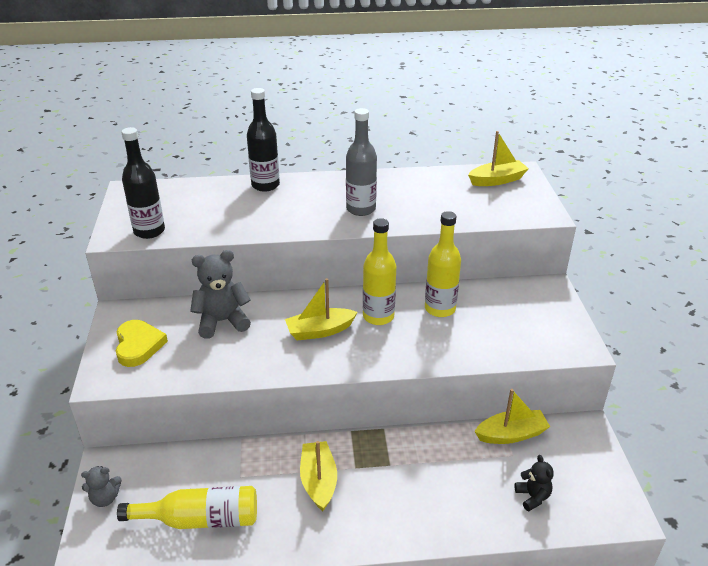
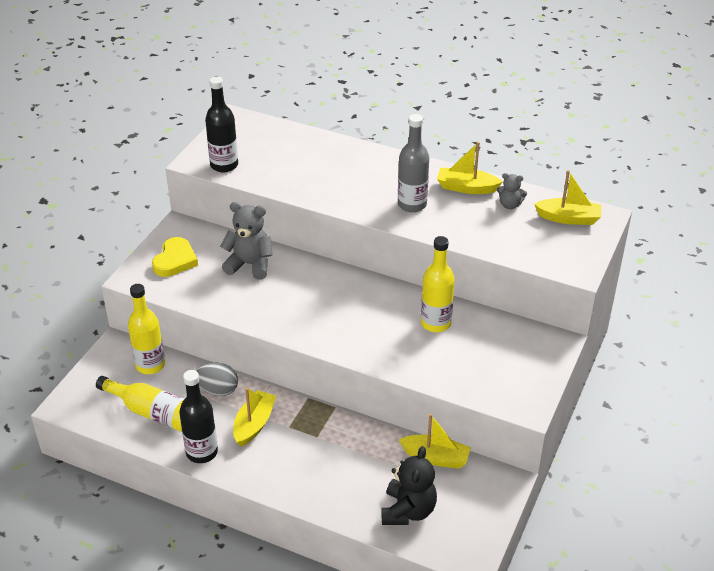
camera: 30 degrees right, 5 degrees up
grey teddy bear [81,466,122,507] -> grey teddy bear moved to [497,173,527,209]
black bottle [247,88,280,192] -> black bottle moved to [179,370,218,463]
yellow boat [285,278,357,341] -> yellow boat moved to [437,142,502,194]
yellow bottle [363,218,396,325] -> yellow bottle moved to [128,284,165,374]
black teddy bear [514,455,554,511] -> black teddy bear [381,446,437,525], size x1.78
none -> grey egg [196,362,238,396]

